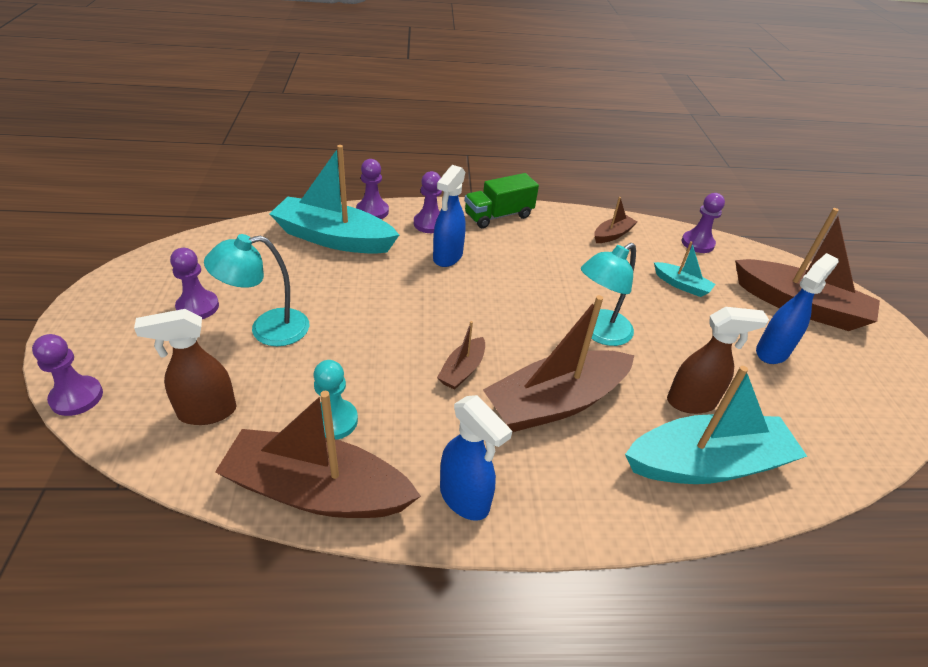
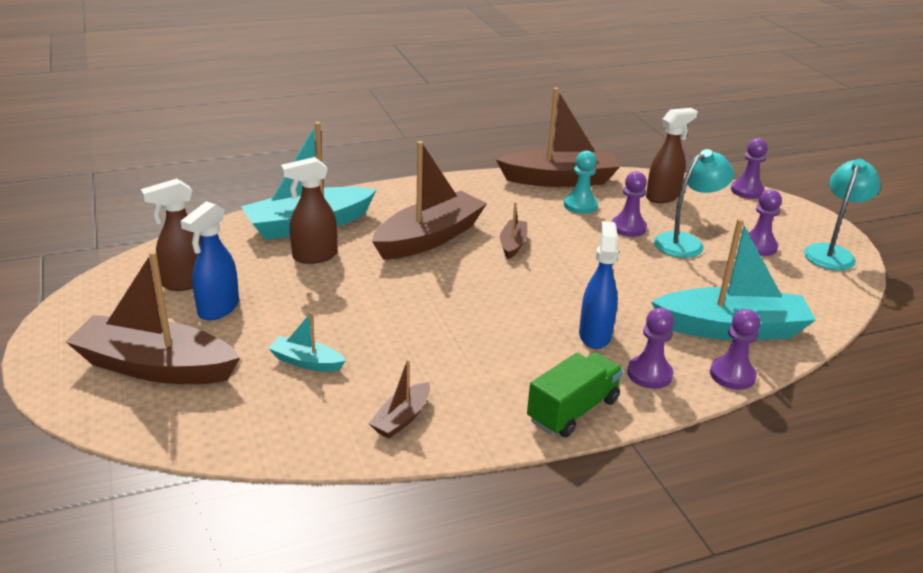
camera: 165 degrees right, 10 degrees down
blue spray bottle [440,395,512,521] -> none
turquoise lamp [581,243,636,346] -> turquoise lamp moved to [804,159,881,270]
purple pawn [682,193,725,253] -> purple pawn moved to [612,171,647,237]
none -> brown spray bottle [141,179,201,291]

